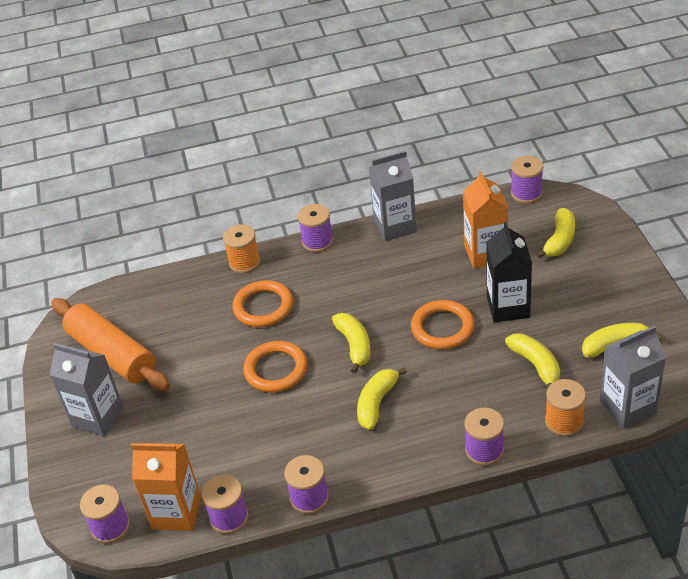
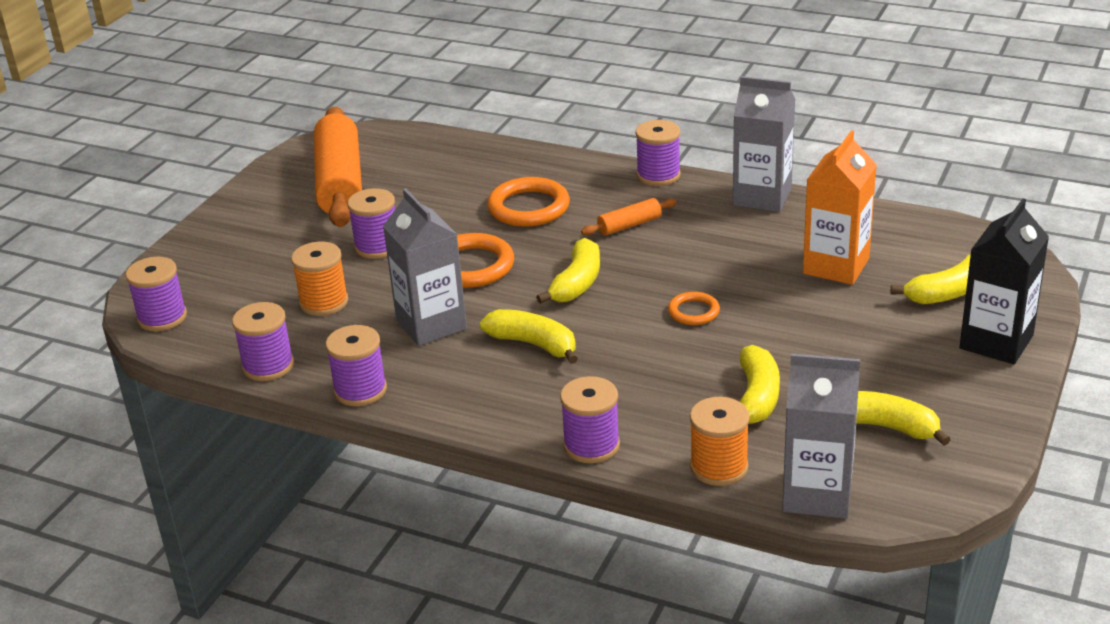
camera: 35 degrees right, 10 degrees down
grey carton [50,343,124,436] -> grey carton moved to [383,188,467,346]
orange carton [131,443,201,531] -> none
orange spool [223,224,260,273] -> orange spool moved to [291,242,348,316]
yellow banana [357,367,407,430] -> yellow banana turned 60 degrees clockwise [480,309,578,364]
orange ring [411,300,475,349] -> orange ring [668,292,720,325], size x0.56
black carton [486,222,532,322] -> black carton moved to [959,198,1049,364]
purple spool [511,156,543,204] -> purple spool moved to [348,188,395,259]
none -> orange rolling pin [581,198,677,235]

